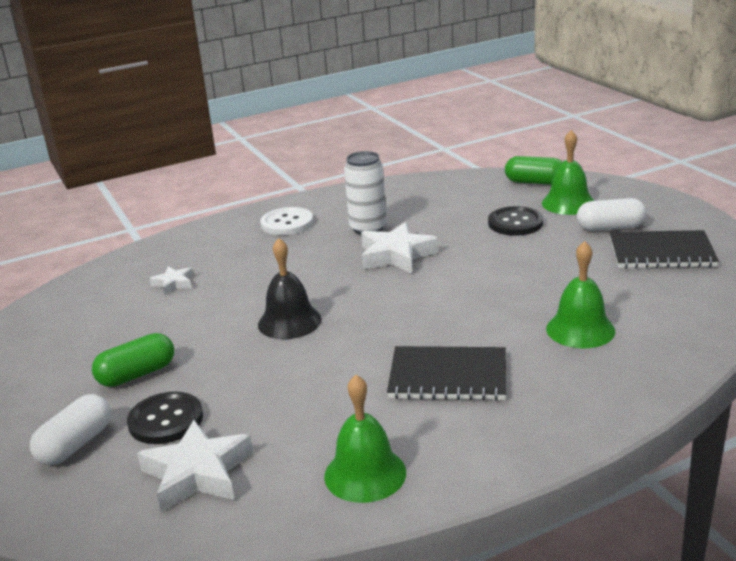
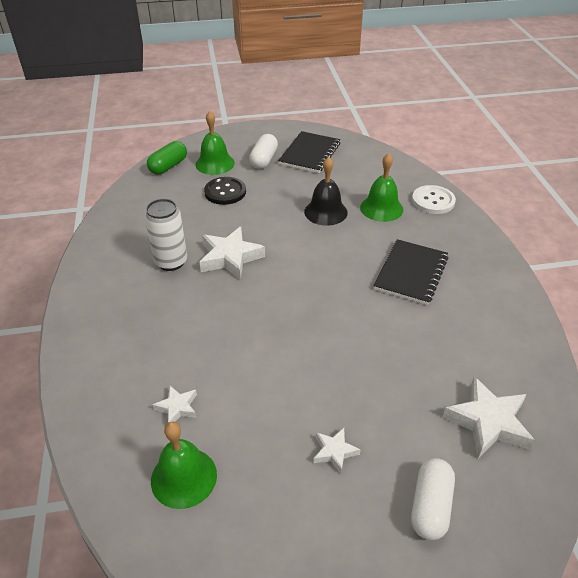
camera: 75 degrees left, 15 degrees up
white capsule [30,394,111,465] -> white capsule turned 60 degrees clockwise [411,458,455,540]
green capsule [92,333,174,387] -> white star [313,428,361,474]
black button [127,392,203,444] -> none
black bell [258,238,322,339] -> black bell moved to [304,157,348,226]
white button [260,207,313,235] -> white button moved to [412,185,456,214]
green bell [324,375,406,503] -> green bell moved to [151,422,217,509]

